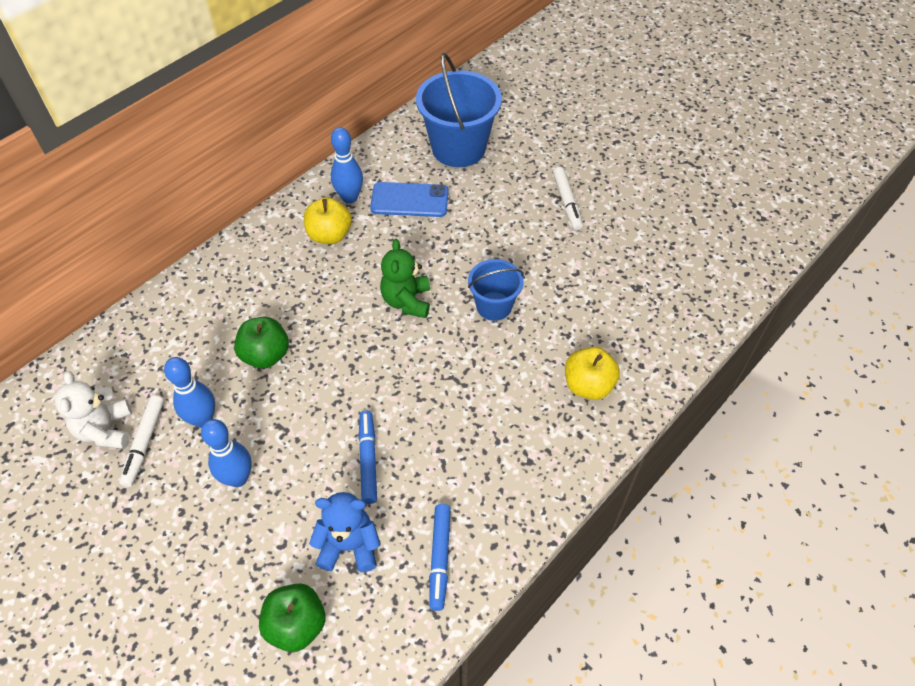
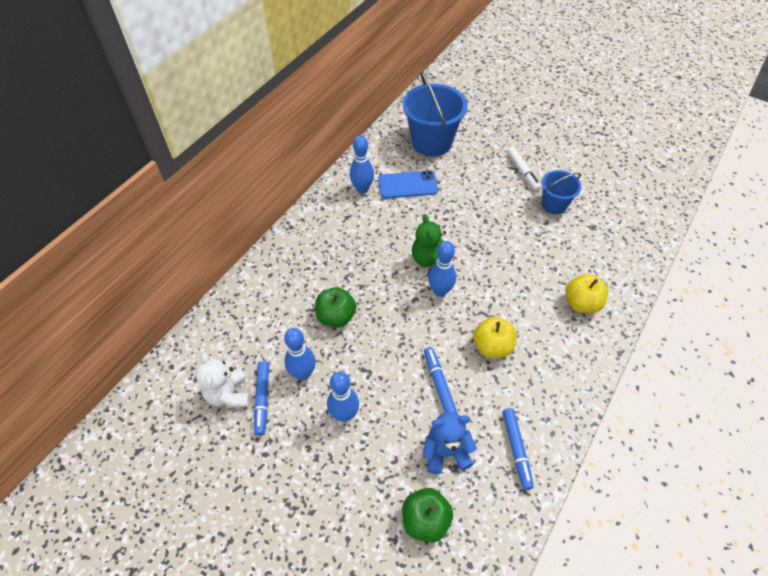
camera: 10 degrees left, 0 degrees up
white marker [119,395,164,487] -> blue marker [254,361,269,436]
yellow apple [304,197,352,244] -> yellow apple moved to [473,317,516,358]
blue bucket [468,259,524,321] -> blue bucket moved to [542,170,582,214]
none -> blue bowling pin [428,241,456,297]

